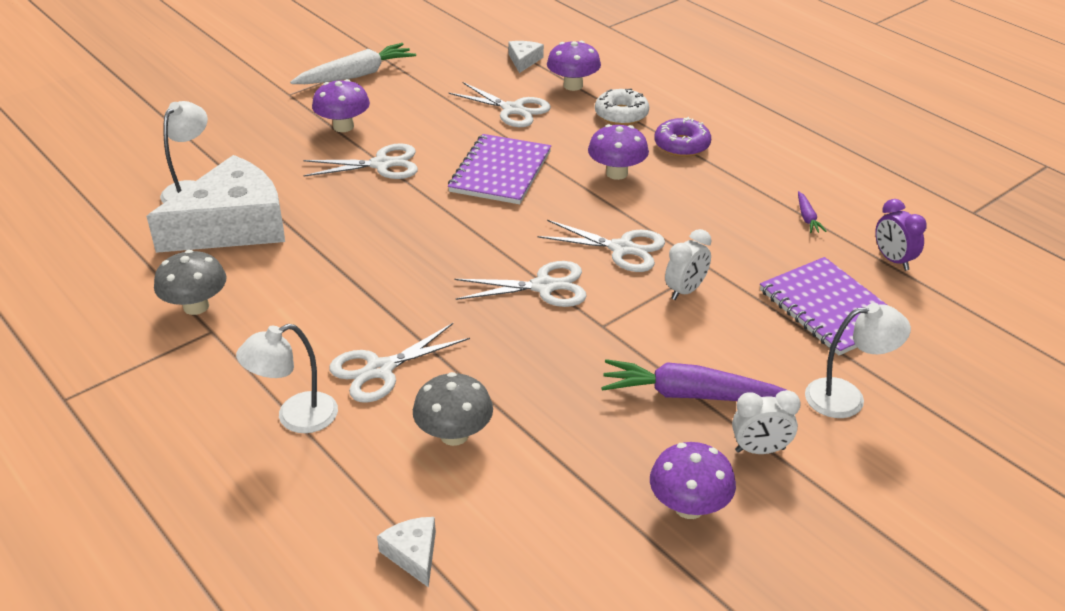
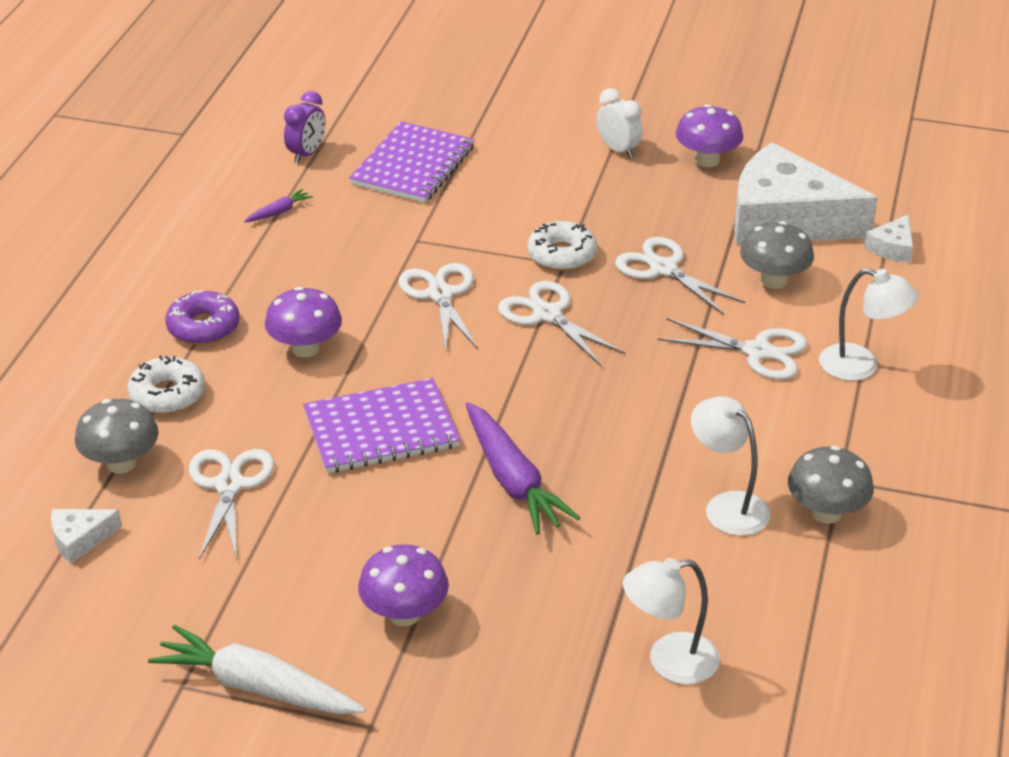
camera: 125 degrees left, 0 degrees up
white cheese [146,155,285,253] -> white cheese moved to [734,142,878,245]
white scissors [303,143,418,179] -> white scissors moved to [615,237,745,315]
purple mushroom [547,41,601,91] -> grey mushroom [75,399,159,474]
purple carrot [601,359,786,401] -> purple carrot moved to [465,402,580,535]
white clock [665,229,711,300] -> none
white lamp [805,303,911,418] -> white lamp moved to [691,396,770,536]
none -> white donut [527,221,597,271]

